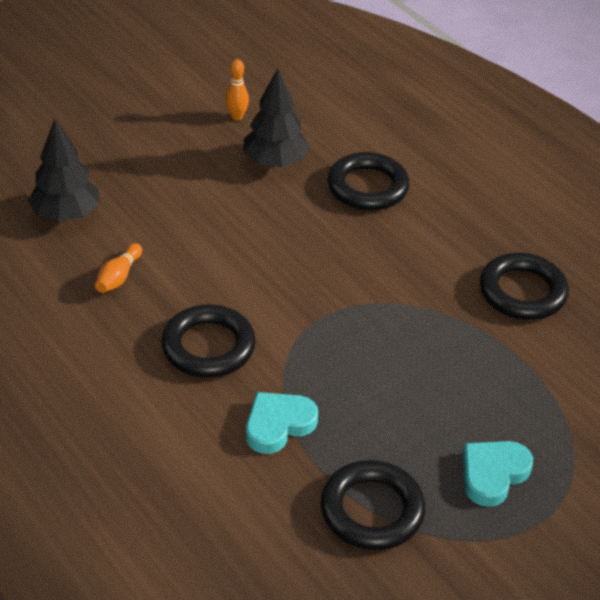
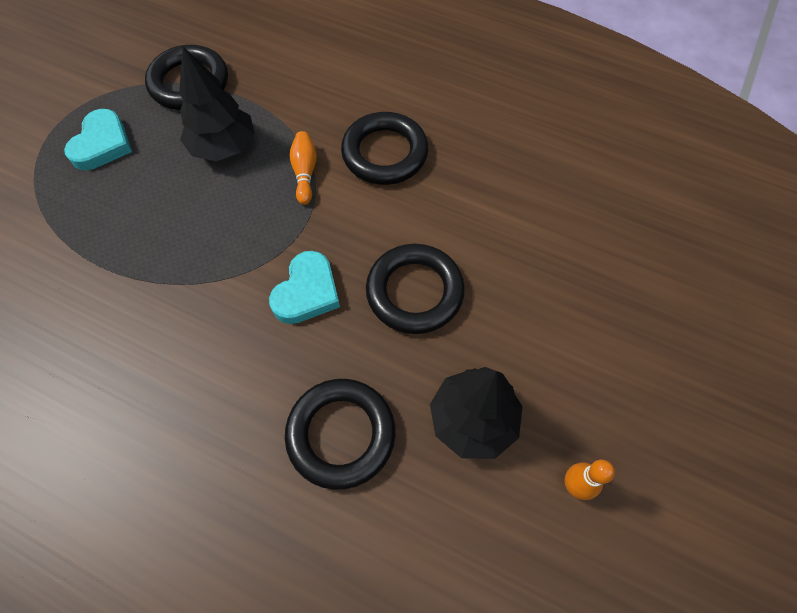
camera: 155 degrees right, 20 degrees up
black tree [28,119,99,222] -> black tree moved to [179,47,254,161]
orange bowling pin [95,243,142,293] -> orange bowling pin moved to [289,131,317,205]
turquoise heart [246,392,318,454] -> turquoise heart moved to [269,251,340,324]
black ring [480,253,569,320] -> black ring moved to [366,244,465,334]

